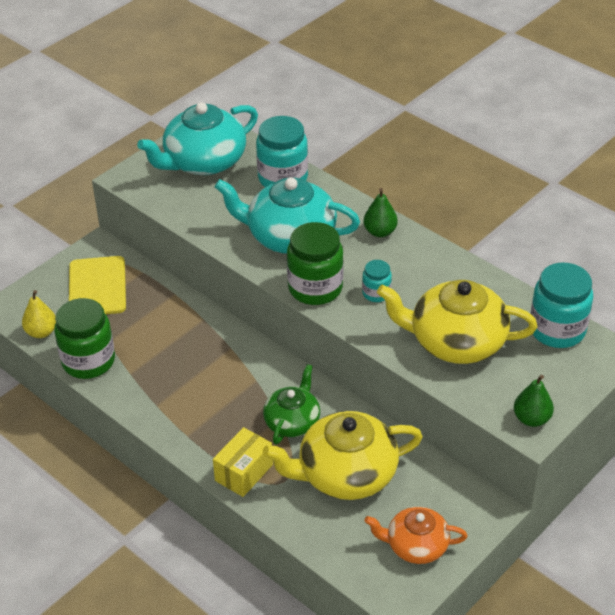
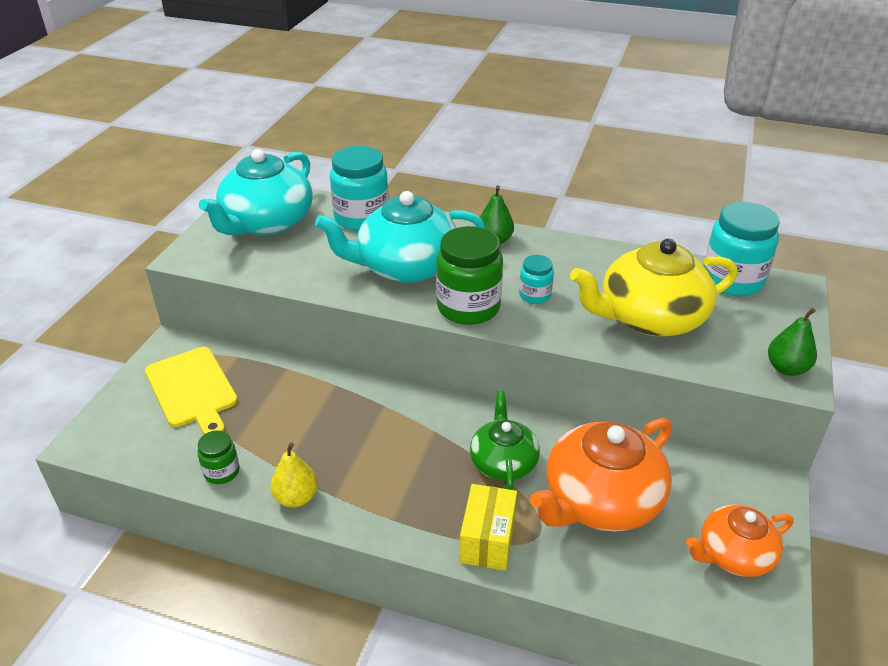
camera: 25 degrees left, 5 degrees down
yellow pear [22,290,56,338] -> yellow pear moved to [270,442,318,508]
green jar [54,298,115,379] -> green jar [197,431,240,484], size x0.52
yellow teapot [263,411,423,500] -> orange teapot [530,418,672,532]

